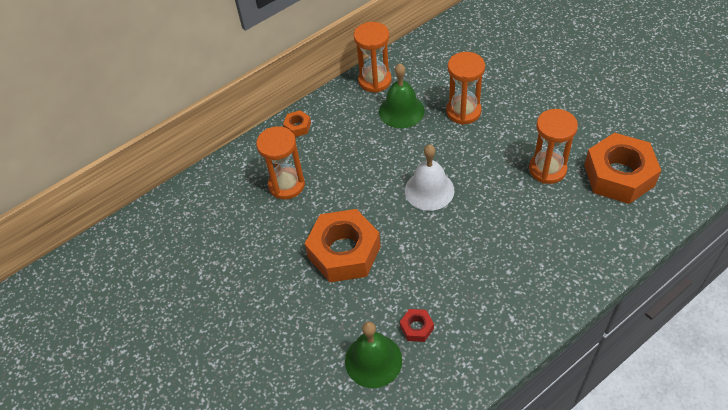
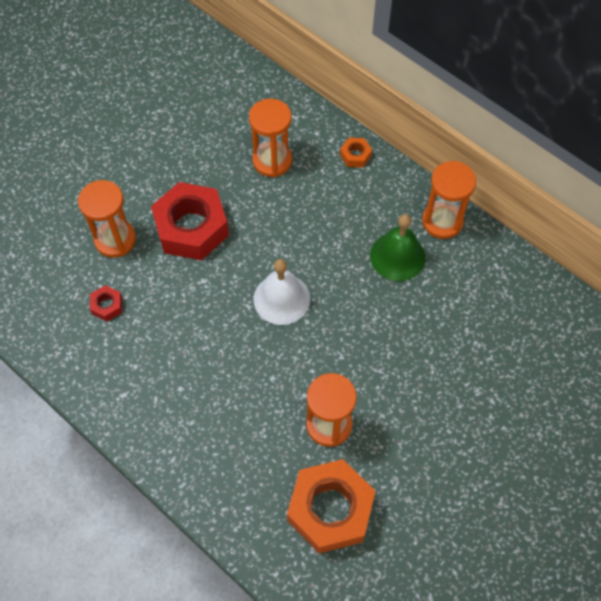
camera: 75 degrees right, 10 degrees up
orange nut [305,209,381,282] -> red nut [151,182,229,261]
green bell [345,322,402,388] -> none
orange hourglass [446,52,485,125] -> orange hourglass moved to [78,180,136,258]

